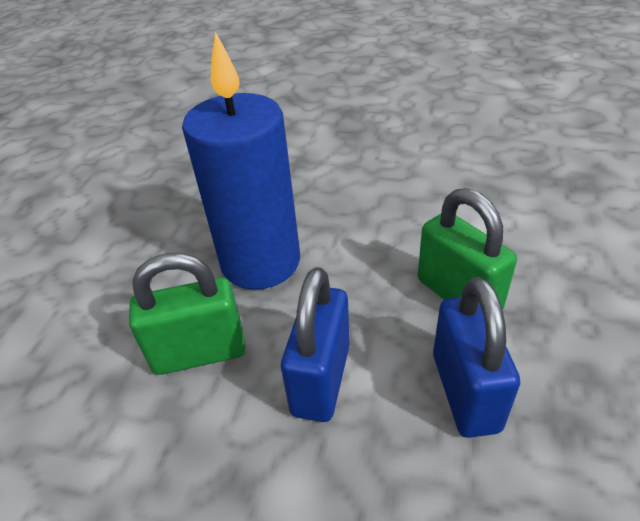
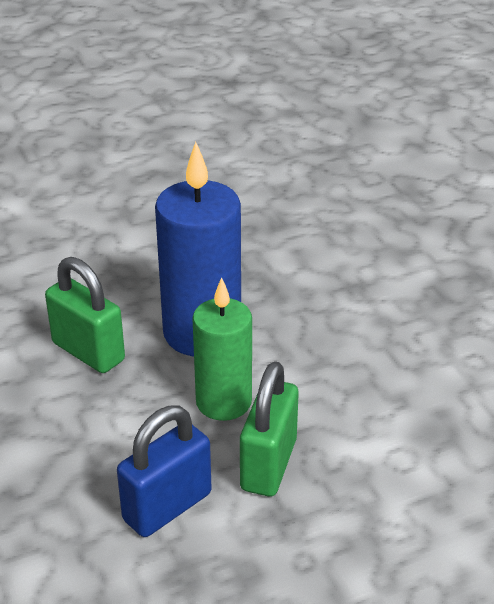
camera: 50 degrees right, 5 degrees down
blue padlock [281,267,350,422] -> none
none -> green candle [192,277,252,421]

